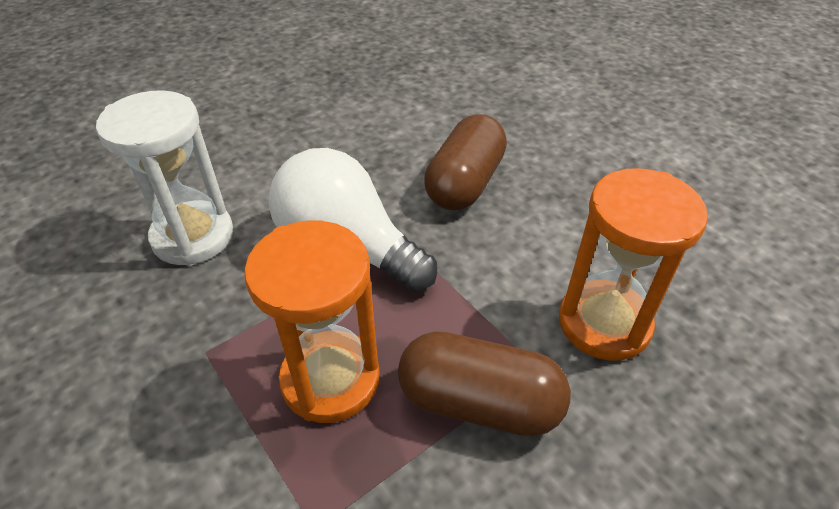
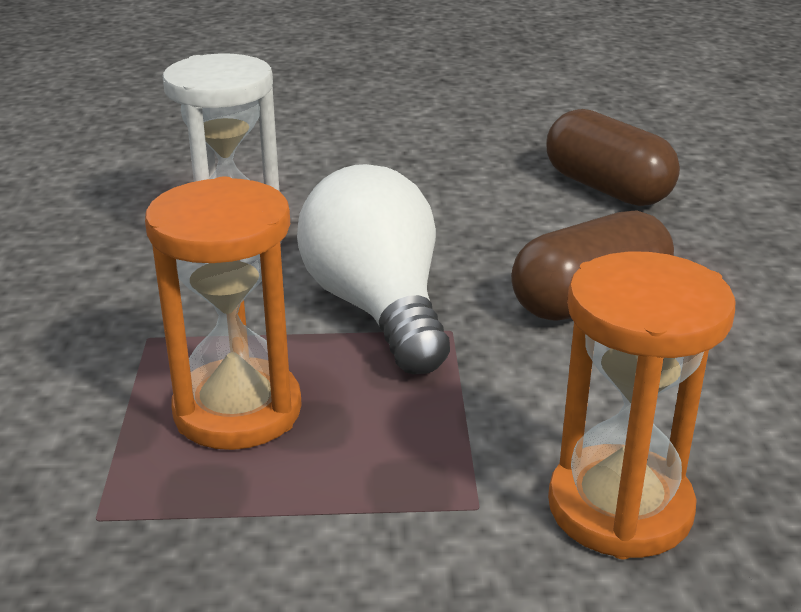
camera: 35 degrees right, 15 degrees down
brown capsule [398,331,571,436] -> brown capsule moved to [546,109,680,206]

